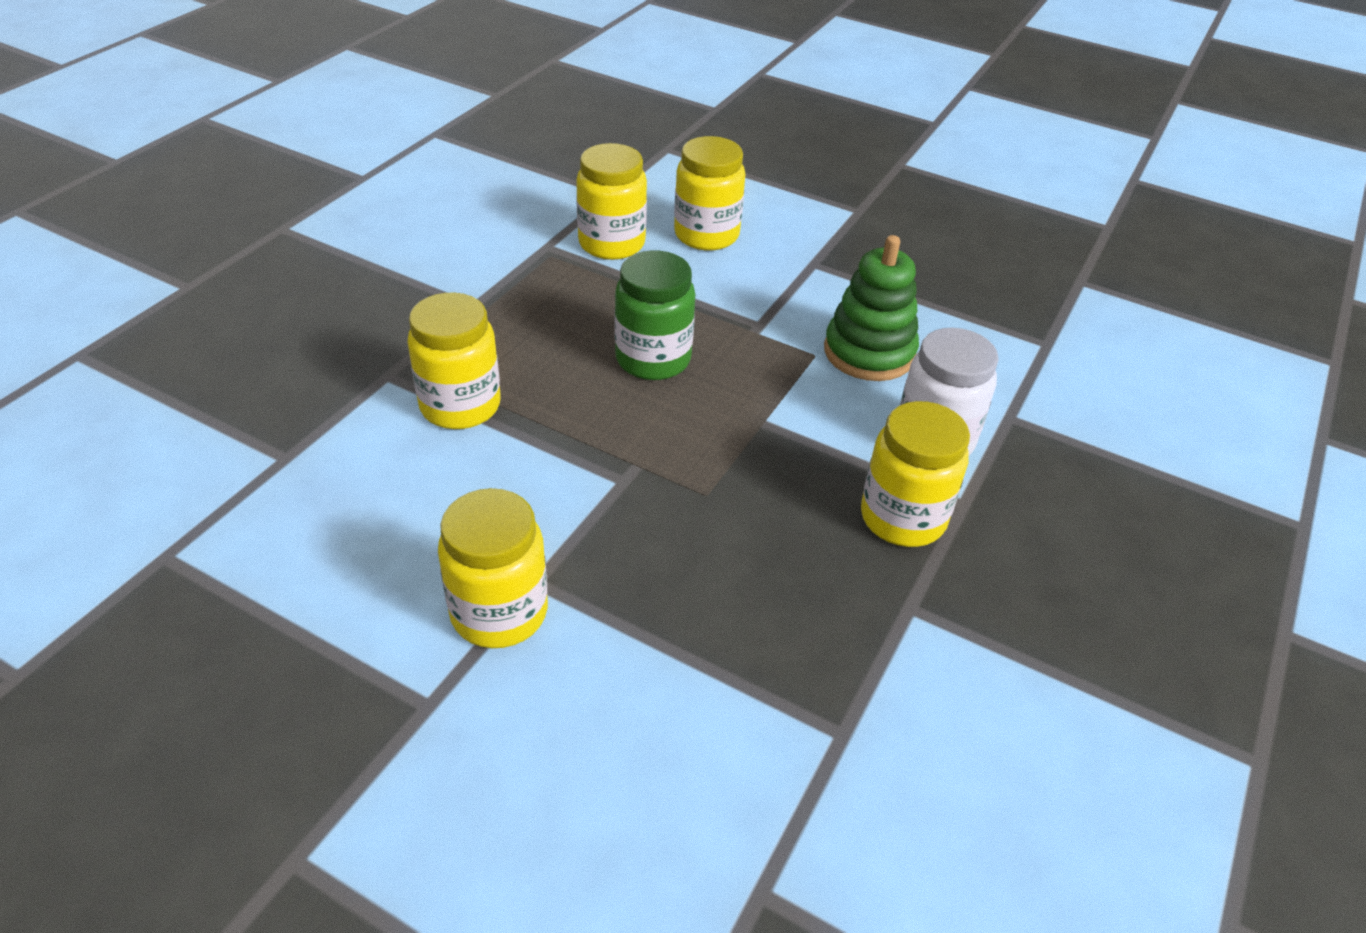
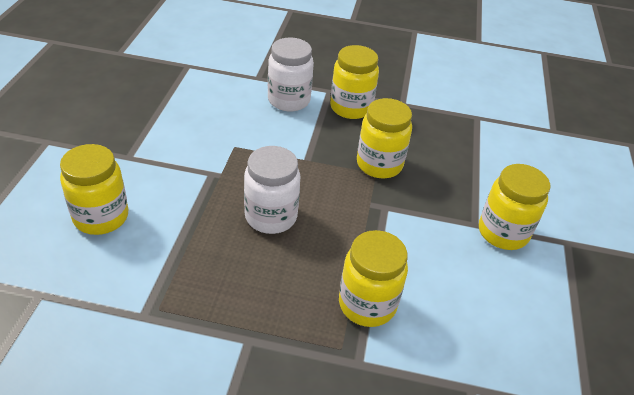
camera: 110 degrees left, 0 degrees up
yellow jar [576,143,647,260] -> yellow jar moved to [357,98,412,178]
green jar [615,251,695,380] -> white jar [244,146,300,234]
green stacking toy [824,235,919,381] -> none

